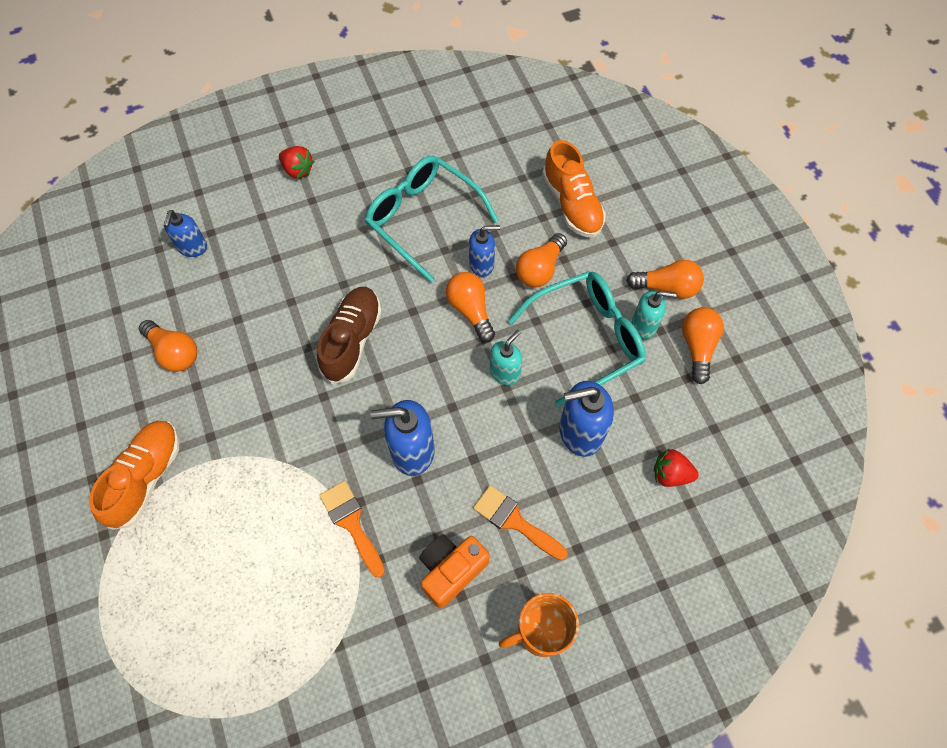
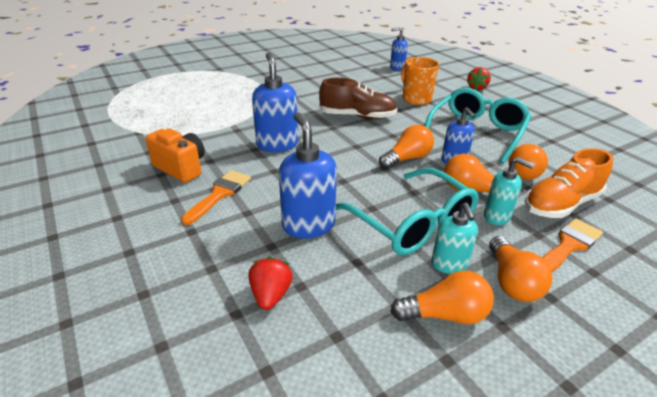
camera: 80 degrees right, 30 degrees down
orange shoe [89,421,180,530] -> none
orange light bulb [139,320,197,372] -> orange light bulb moved to [509,144,548,180]
orange brush [319,481,385,578] -> orange brush moved to [542,218,603,272]
turquoise soap dispenser [490,330,522,385] -> turquoise soap dispenser moved to [484,157,534,225]
orange mug [499,593,579,657] -> orange mug moved to [401,57,439,105]

